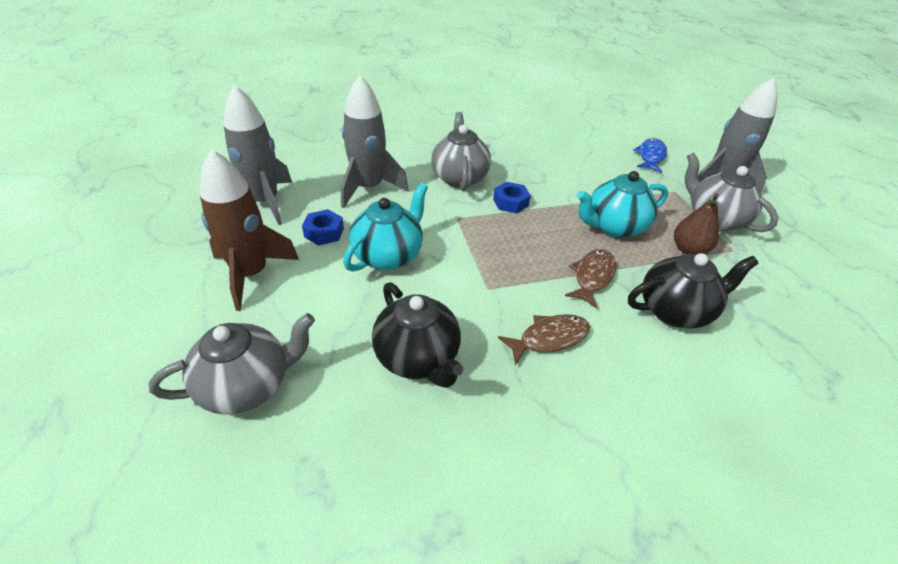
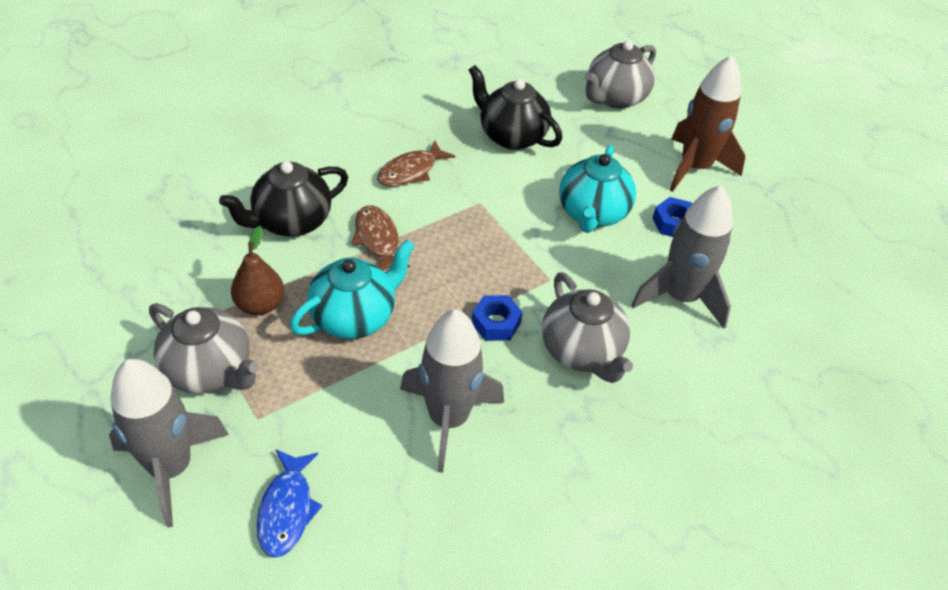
camera: 160 degrees right, 5 degrees up
grey rocket [223,85,292,225] -> grey rocket moved to [400,310,504,473]
brown fish [565,249,616,308] -> brown fish turned 150 degrees clockwise [352,205,410,271]

